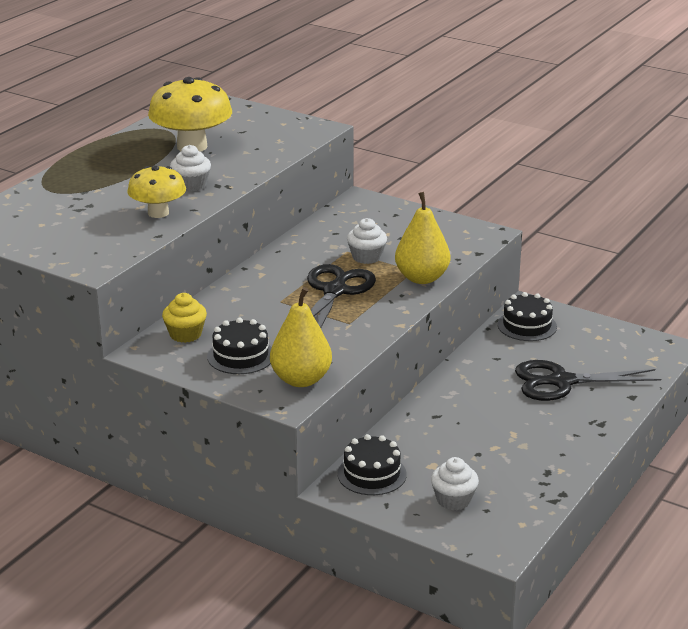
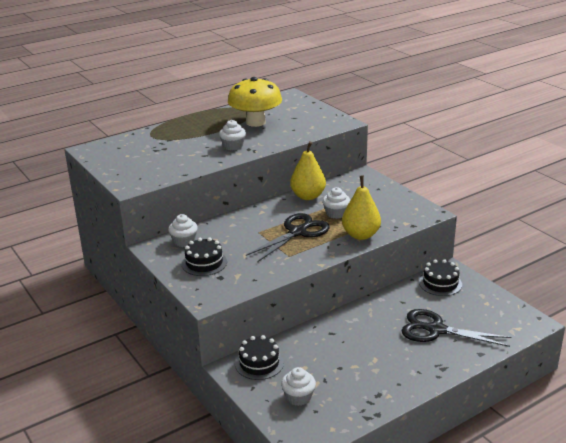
camera: 25 degrees right, 0 degrees up
yellow mushroom [127,166,186,218] -> none
yellow cupcake [162,293,207,343] -> white cupcake [168,214,198,247]
yellow pear [270,287,332,387] -> yellow pear moved to [290,141,326,200]

